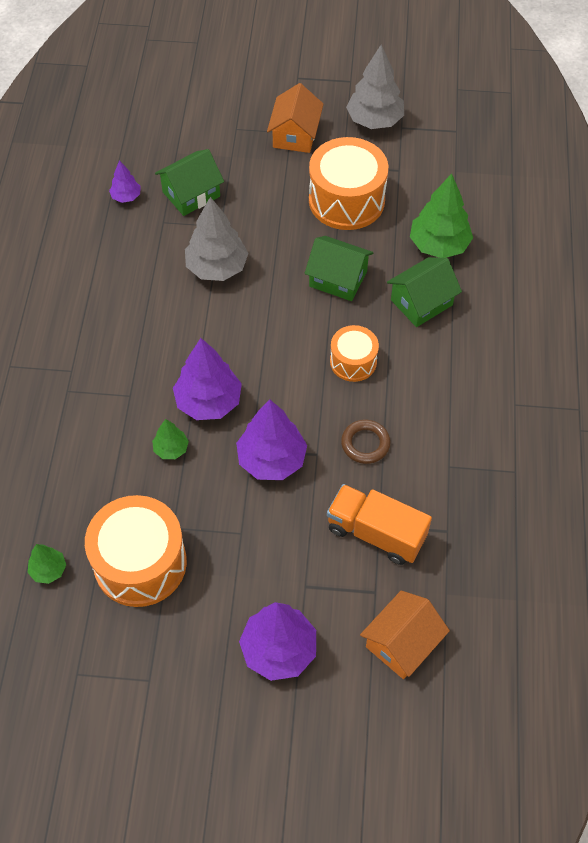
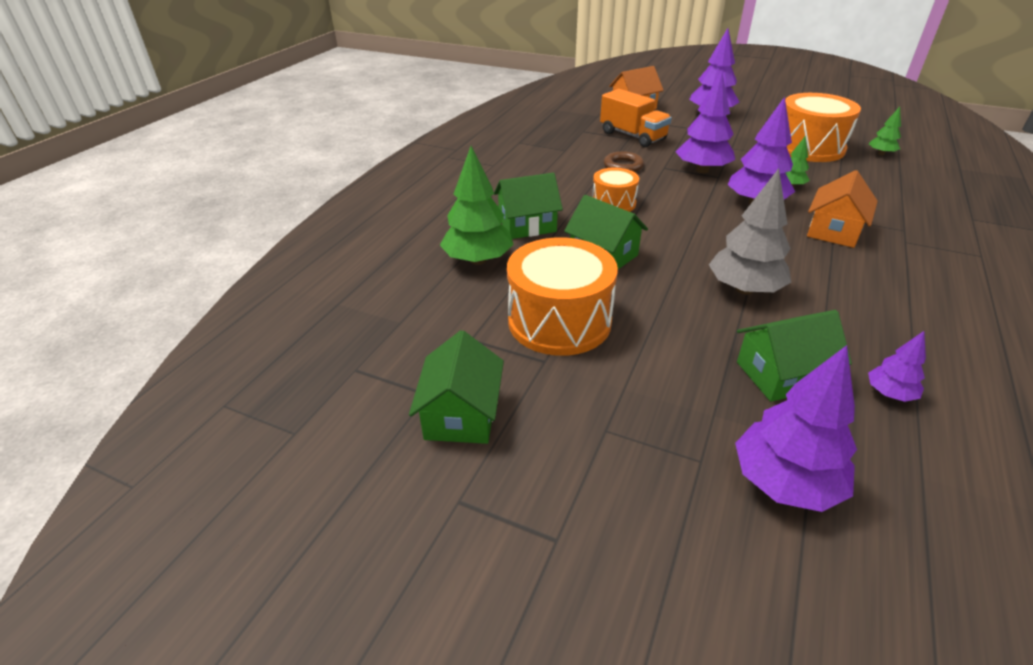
camera: 160 degrees left, 20 degrees down
orange house [267,83,324,153] -> orange house moved to [807,170,878,248]
grey tree [346,45,404,129] -> green house [409,330,504,444]
none -> purple tree [735,345,857,512]

